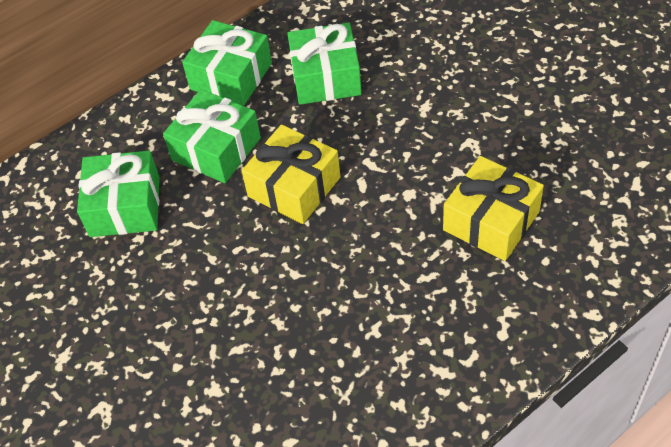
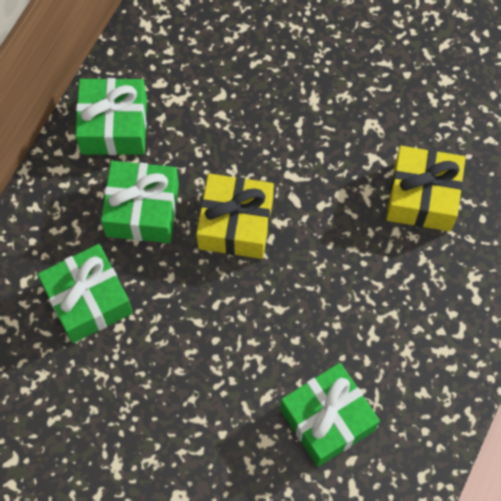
camera: 30 degrees left, 15 degrees up
green gift [287,23,362,105] -> green gift moved to [280,363,380,467]

